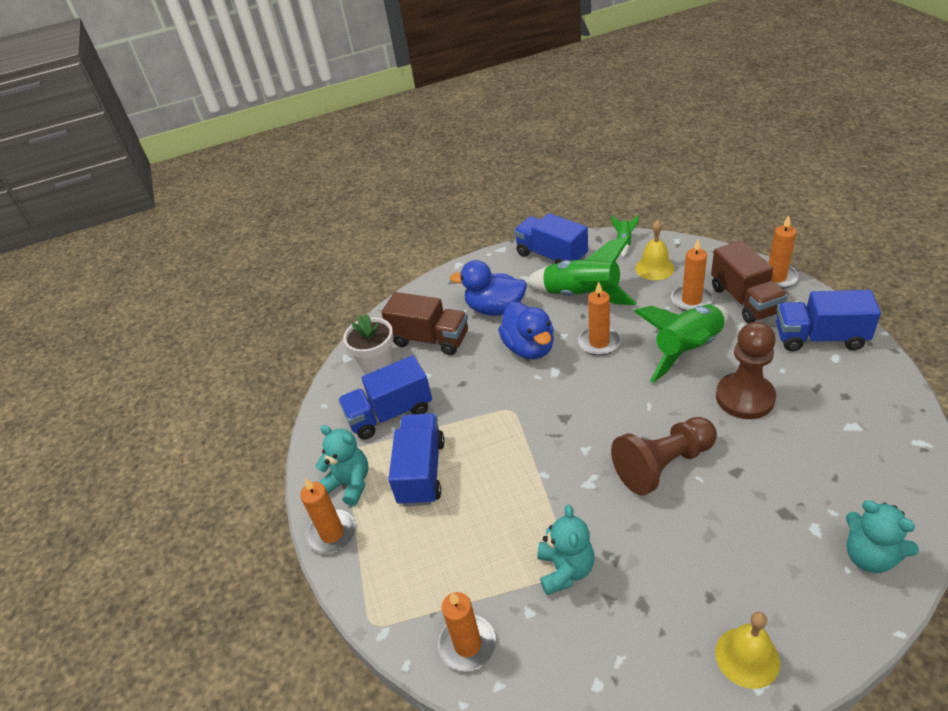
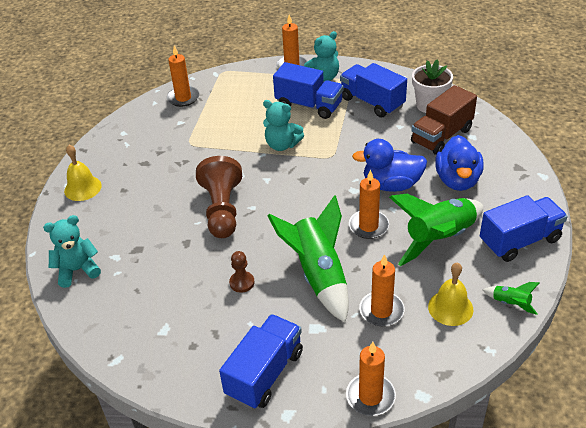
camera: 110 degrees right, 0 degrees up
blue truck [338,355,432,440] -> blue truck turned 45 degrees counterclockwise [340,63,407,118]
blue duck [450,260,527,316] -> blue duck turned 150 degrees clockwise [435,135,484,191]
turquoise teddy bear [538,505,594,595] -> turquoise teddy bear moved to [263,100,304,151]
brown truck [711,240,788,324] -> none
brown pawn [716,322,776,419] -> brown pawn [229,251,255,293], size x0.49

